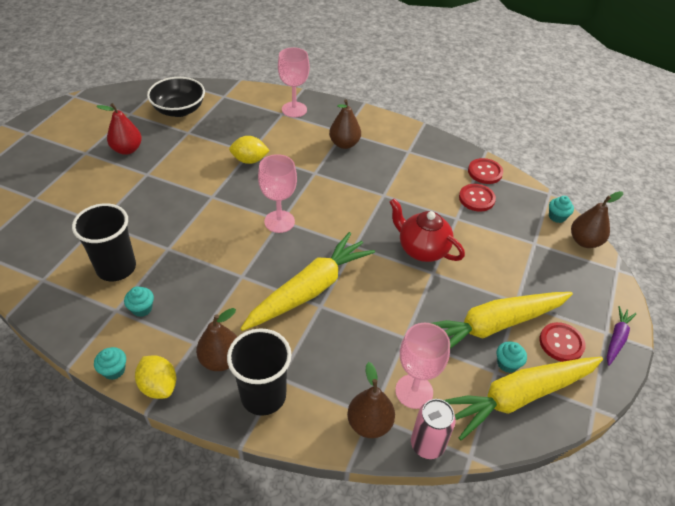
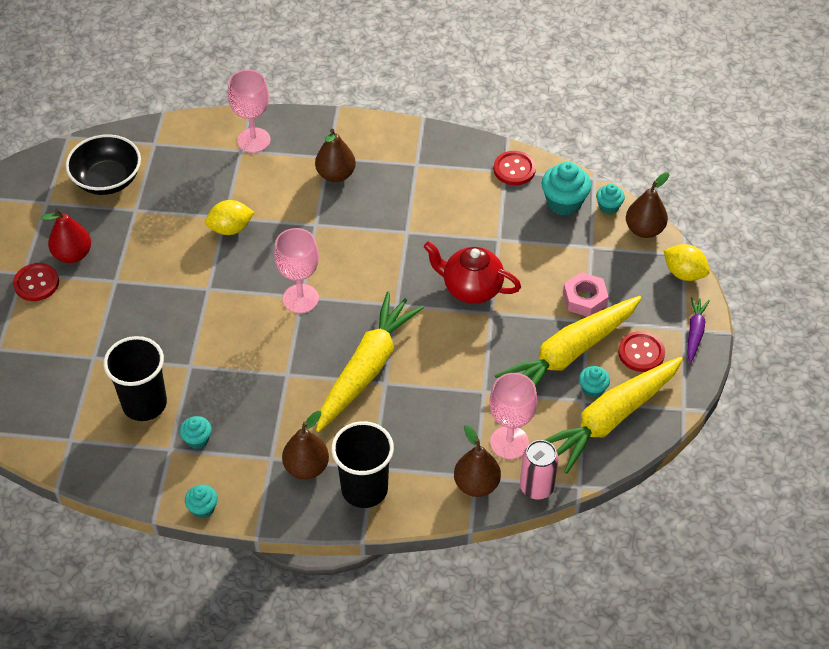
camera: 15 degrees left, 5 degrees up
yellow lemon [135,356,176,399] -> yellow lemon moved to [664,244,710,281]
red button [459,184,496,212] -> red button moved to [13,263,59,301]
none -> turquoise cupcake [542,161,591,216]
none -> pink nut [563,272,609,317]

